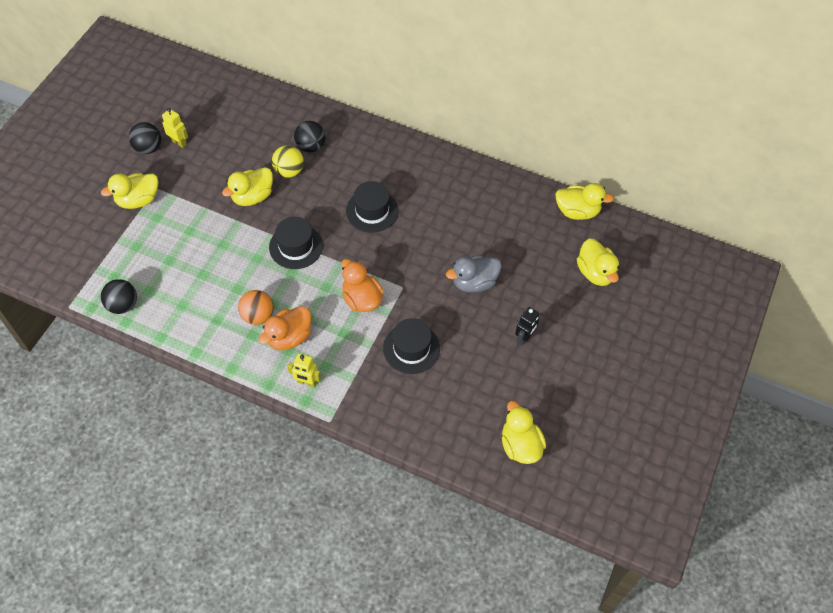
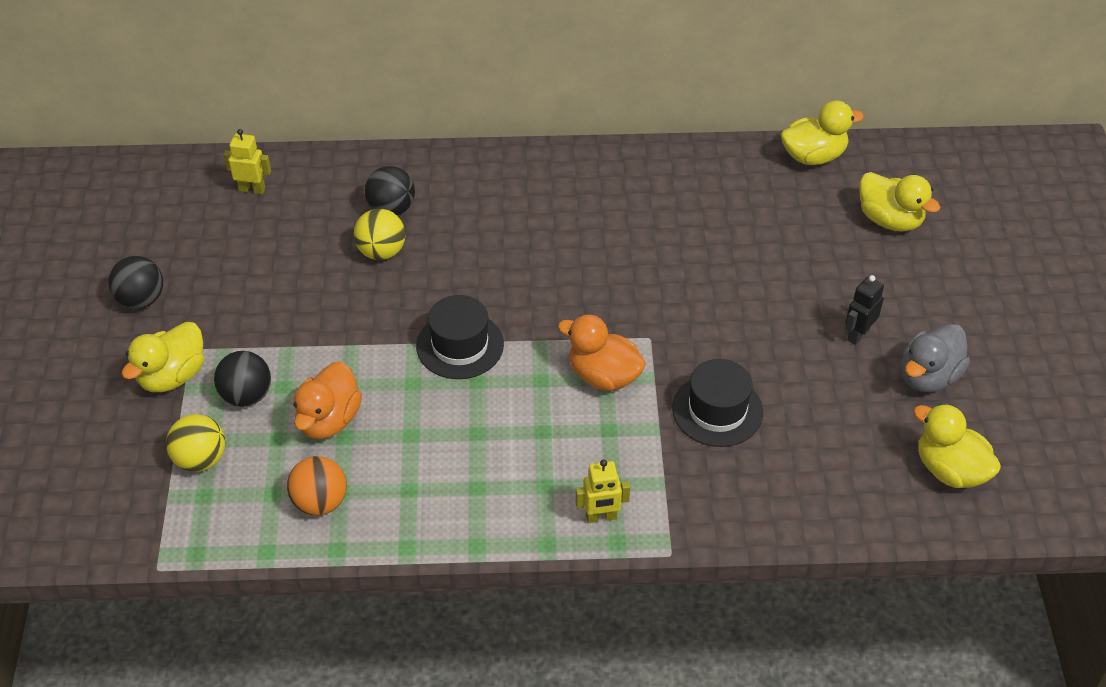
camera: 25 degrees left, 10 degrees down
black ball [101,279,137,314] -> black ball moved to [214,351,271,407]
yellow robot [162,108,188,148] -> yellow robot moved to [223,129,271,194]
yellow duck [222,167,273,206] -> none
orange ball [238,290,273,325] -> orange ball moved to [287,456,347,516]
orange duck [259,306,311,350] -> orange duck moved to [293,361,362,439]
black hat [346,181,398,233] -> none
grey duck [446,255,501,292] -> grey duck moved to [901,324,970,392]
black robot [515,307,540,346] -> black robot turned 150 degrees counterclockwise [845,275,884,345]
none -> yellow ball [166,414,225,472]

